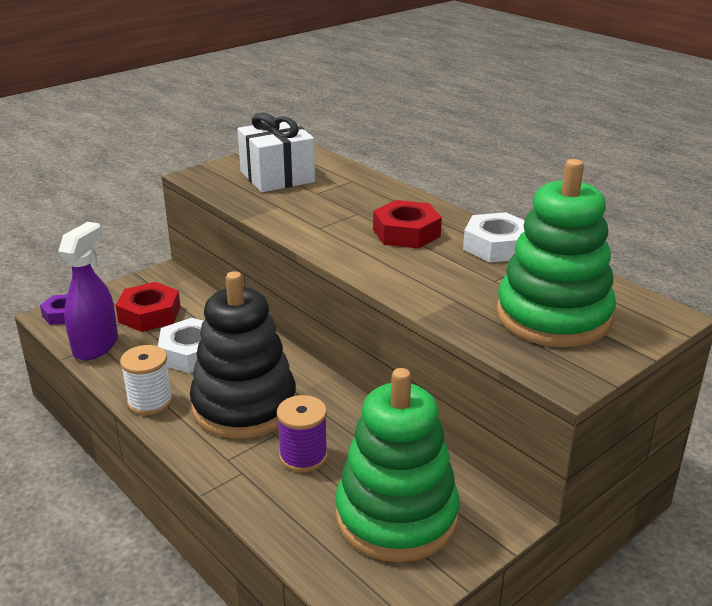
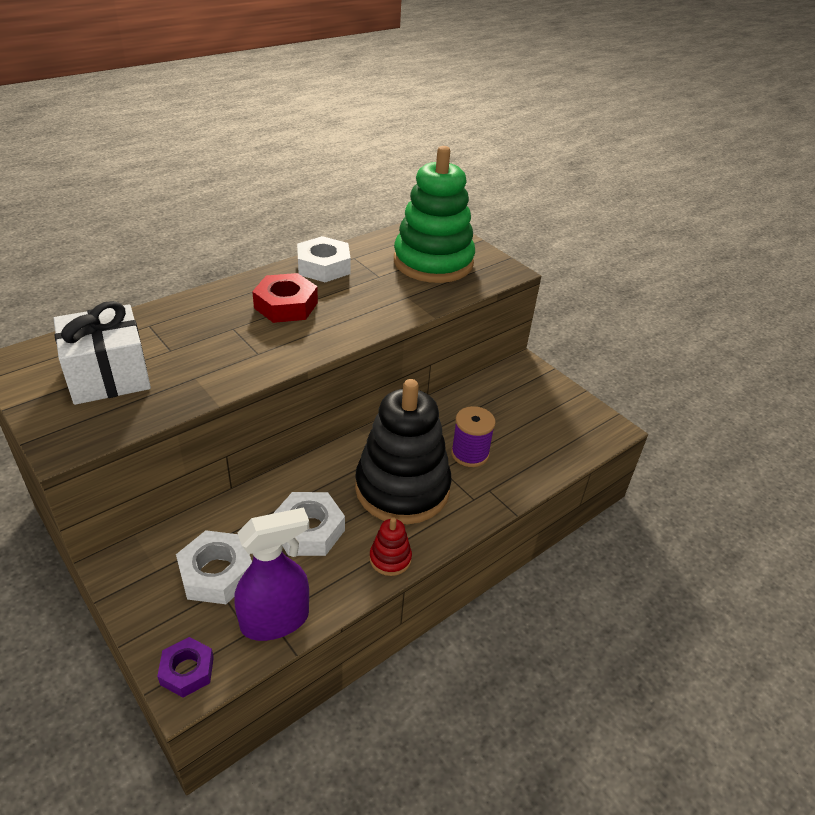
camera: 90 degrees left, 10 degrees up
purple spray bottle [58,222,118,361] -> purple spray bottle turned 135 degrees clockwise [234,507,309,641]
red nut [115,282,181,332] -> white nut [176,530,252,604]
white spool [120,345,173,415] -> red stacking toy [369,517,412,576]
green stacking toy [335,368,460,562] -> none

